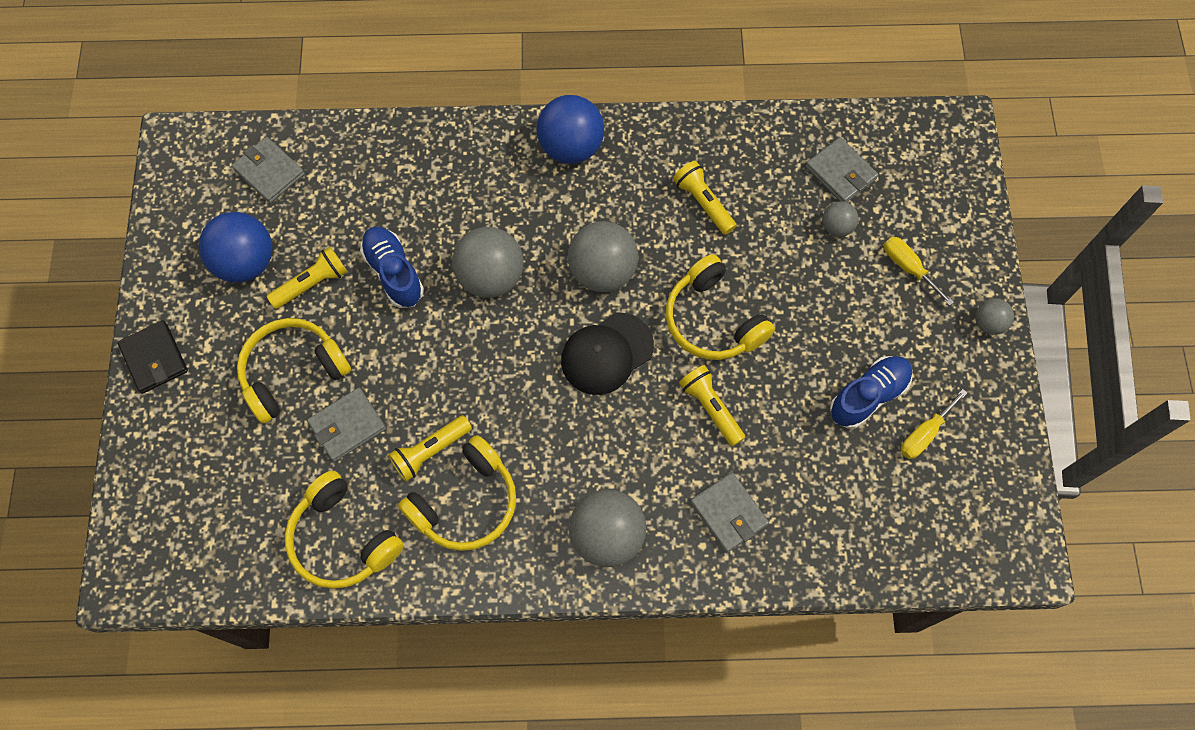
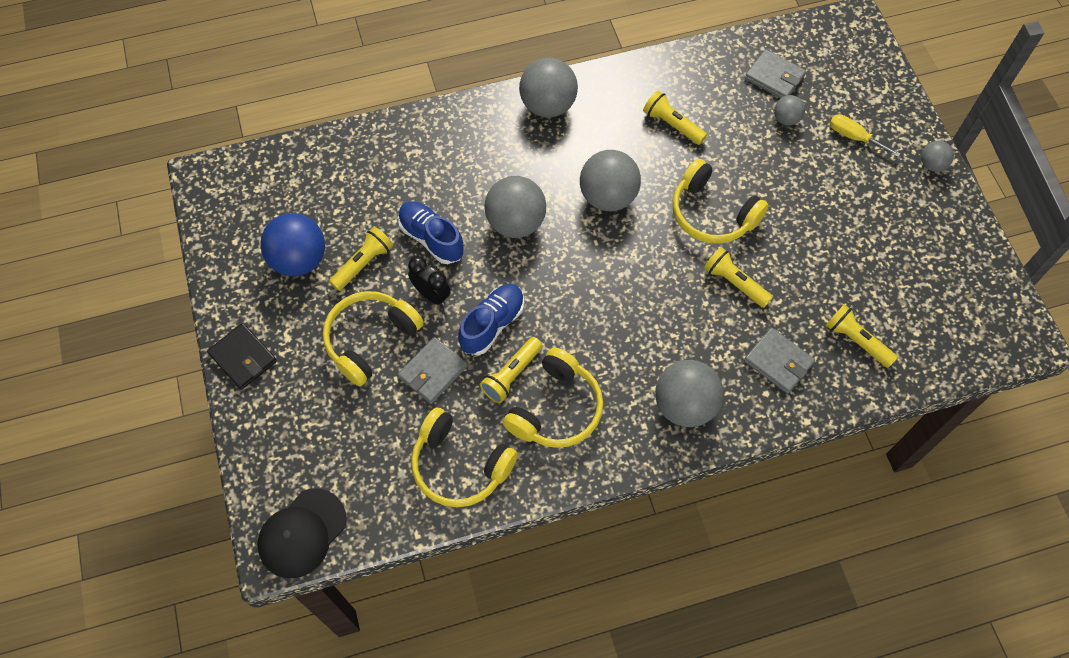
camera: 15 degrees left, 5 degrees down
grey wallet [232,137,305,203] -> none
blue ball [537,95,604,164] -> grey ball [519,58,578,118]
black cap [561,313,654,395] -> black cap moved to [257,489,347,578]
blue shoe [830,356,913,429] -> blue shoe moved to [458,284,524,355]
yellow screwdriver [901,389,967,459] -> none
none -> black clock [408,256,451,306]
none -> yellow flashlight [826,304,898,368]

